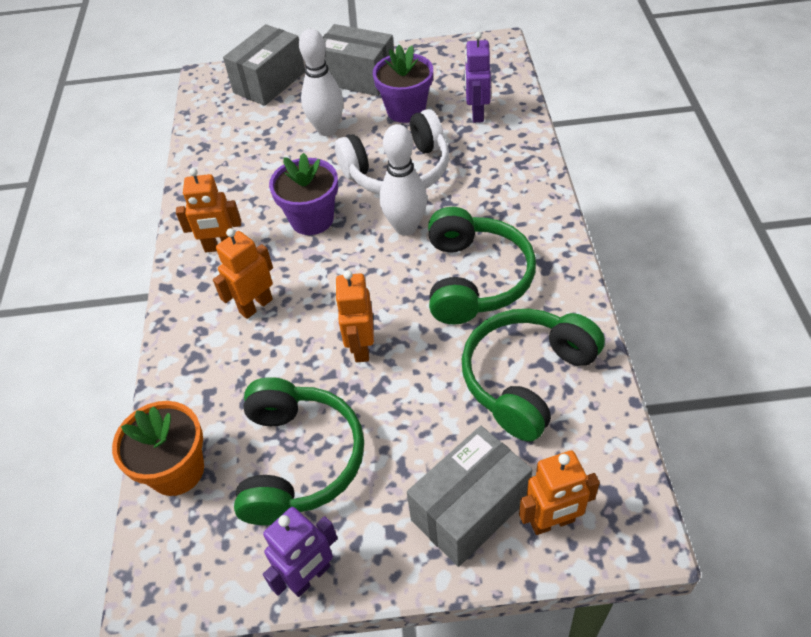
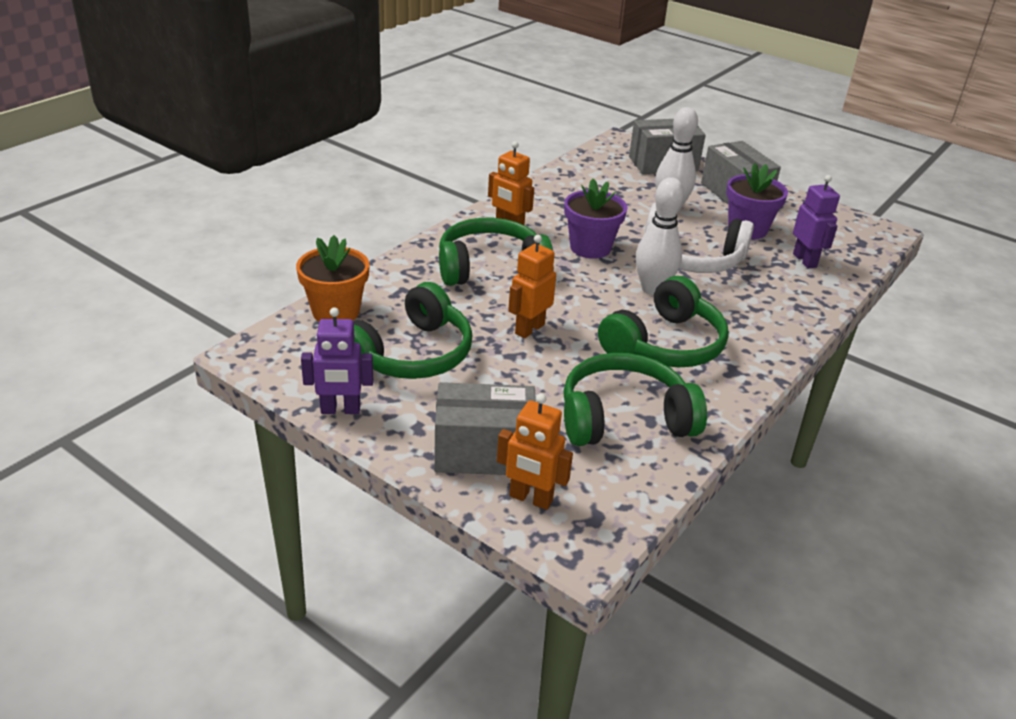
camera: 35 degrees right, 15 degrees down
orange robot [213,228,273,319] -> green headphones [439,218,553,286]
purple robot [465,32,491,123] -> purple robot turned 120 degrees clockwise [793,175,840,269]

